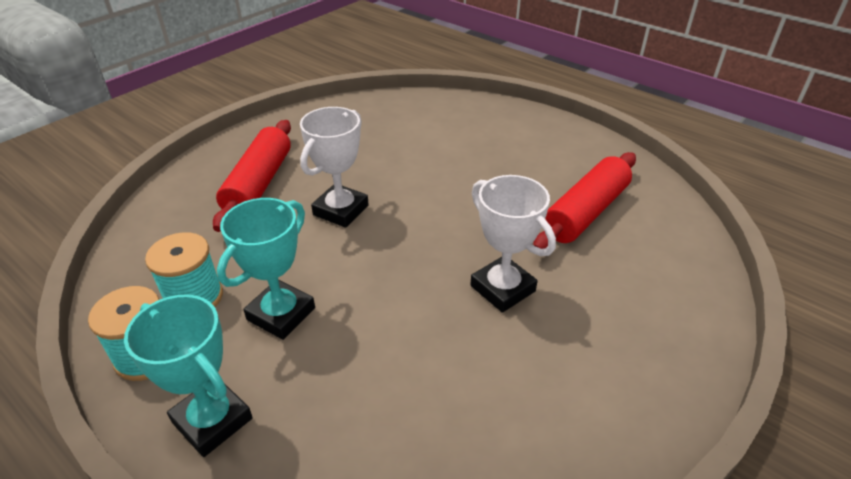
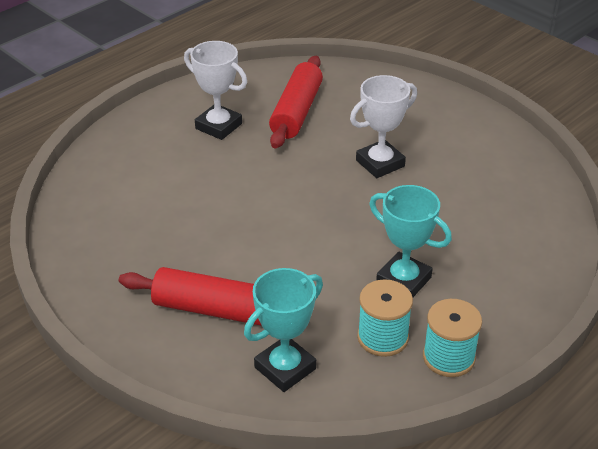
camera: 85 degrees left, 0 degrees up
turquoise trophy [124,294,253,457] -> turquoise trophy moved to [244,268,323,392]
white trophy [300,107,369,228] -> white trophy moved to [184,41,247,140]
red rolling pin [533,152,636,249] -> red rolling pin turned 60 degrees clockwise [269,56,323,148]

